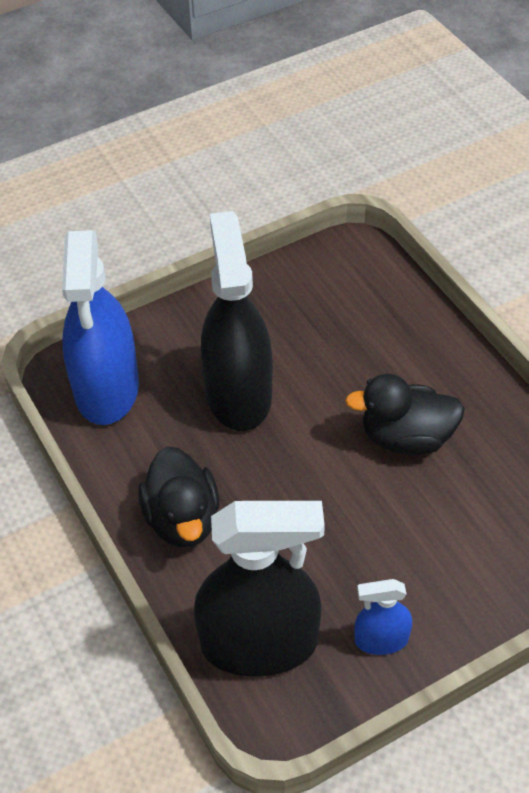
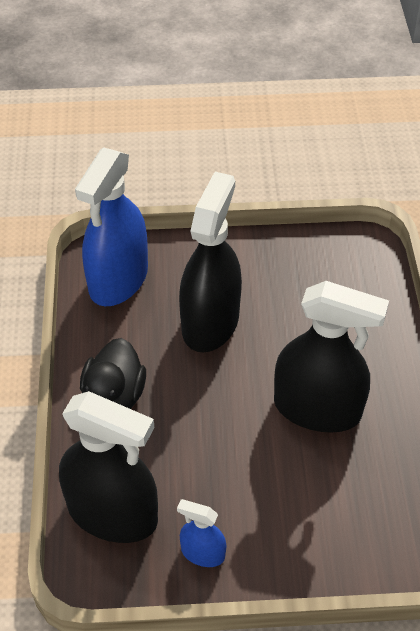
camera: 25 degrees right, 0 degrees up
black duck [345,374,465,455] -> black spray bottle [274,281,389,433]

